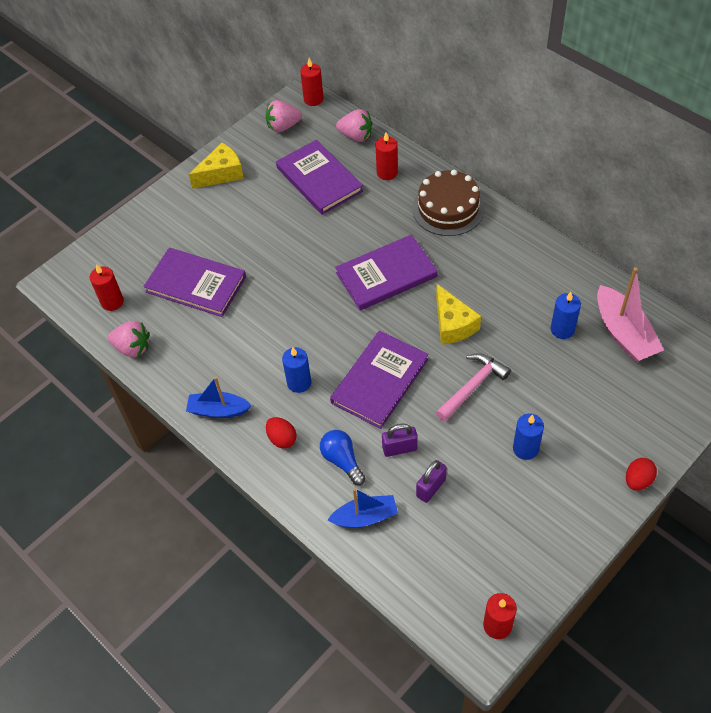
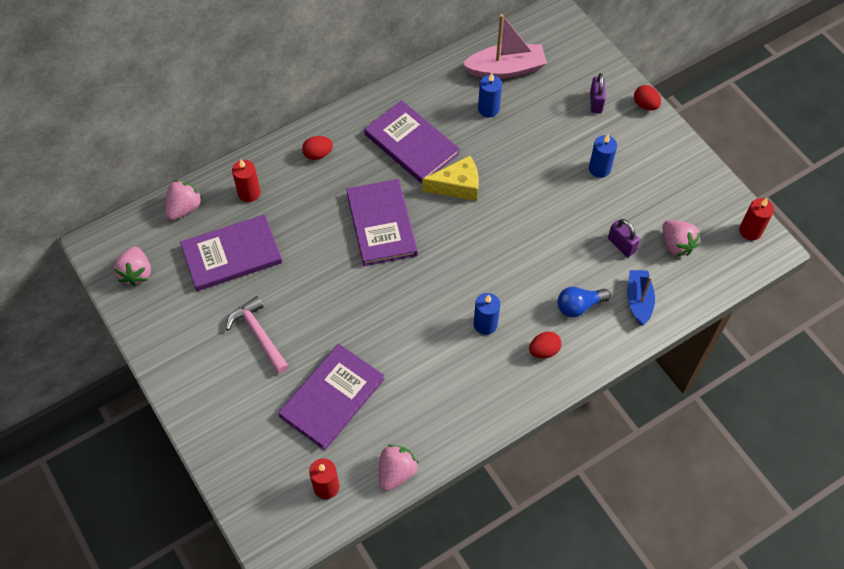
camera: 80 degrees left, 5 degrees up
blue boat [186,377,252,418] -> none
yellow cheese [189,143,244,189] -> none
red candle [300,58,324,106] -> none
purple book [330,331,428,429] -> purple book moved to [364,100,460,184]
purple padlock [382,424,418,457] -> purple padlock moved to [590,73,606,113]
brown cake [412,170,485,236] -> red egg [302,136,333,160]
pink hammer [436,353,511,422] -> pink hammer moved to [226,296,289,374]
none -> pink strawberry [662,220,701,256]

